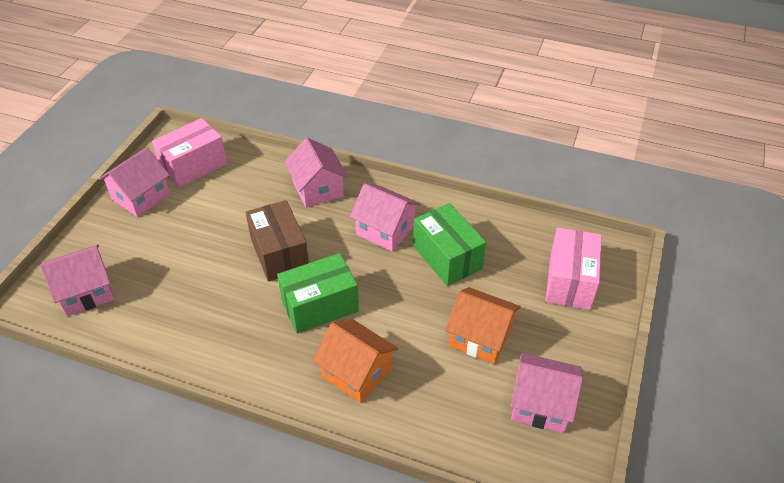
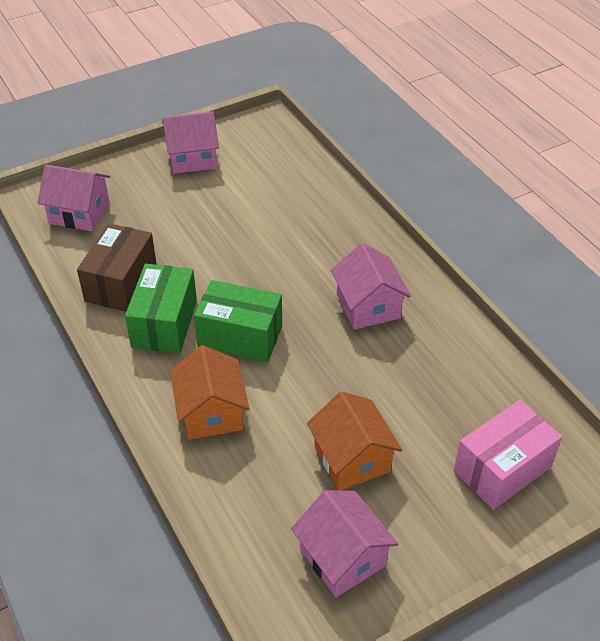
camera: 40 degrees right, 0 degrees up
pink box [152,118,227,188] -> none
brown box [246,200,309,282] -> brown box moved to [77,223,157,312]
pink house [284,138,348,208] -> none
green box [413,203,486,286] -> green box moved to [125,264,197,354]

